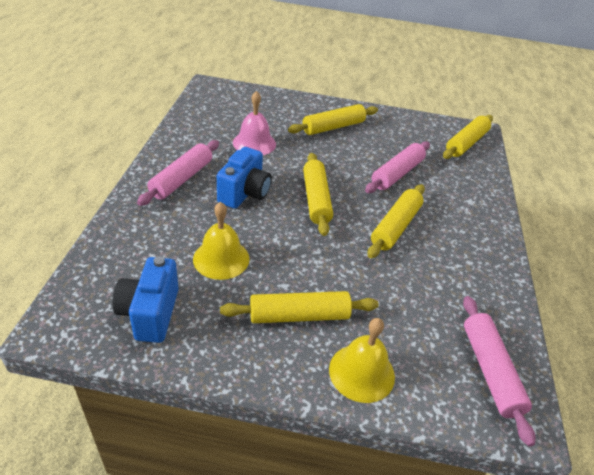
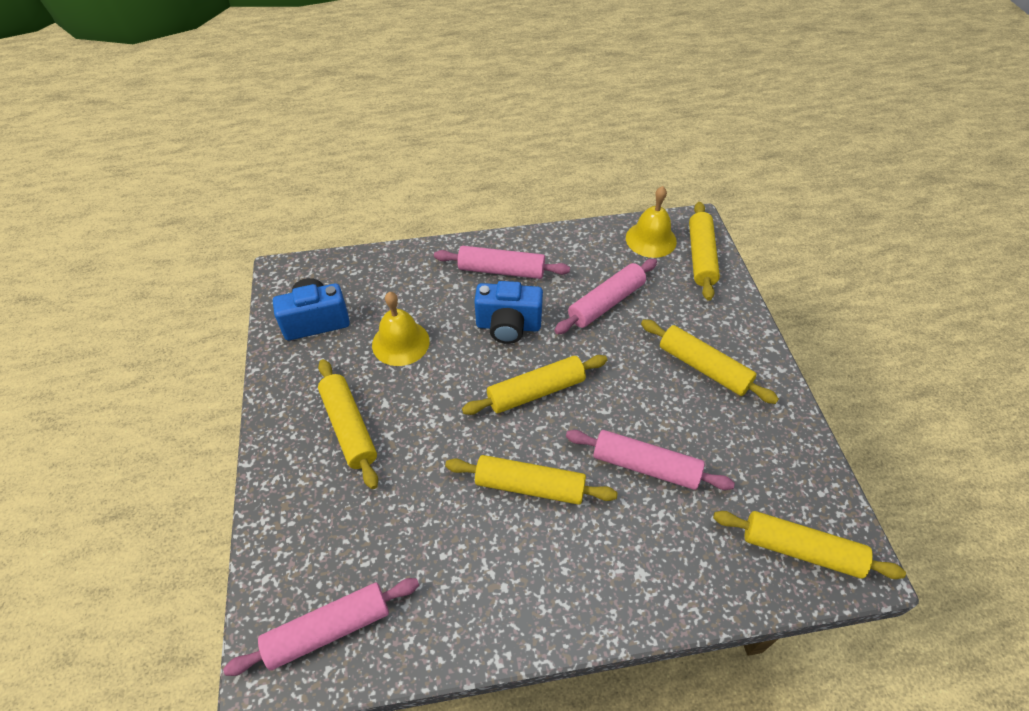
camera: 75 degrees right, 10 degrees up
pink bell [233,91,276,155] -> pink rolling pin [554,259,657,334]
yellow bell [329,318,395,403] -> yellow bell moved to [626,186,677,258]
none -> yellow rolling pin [689,202,720,301]

